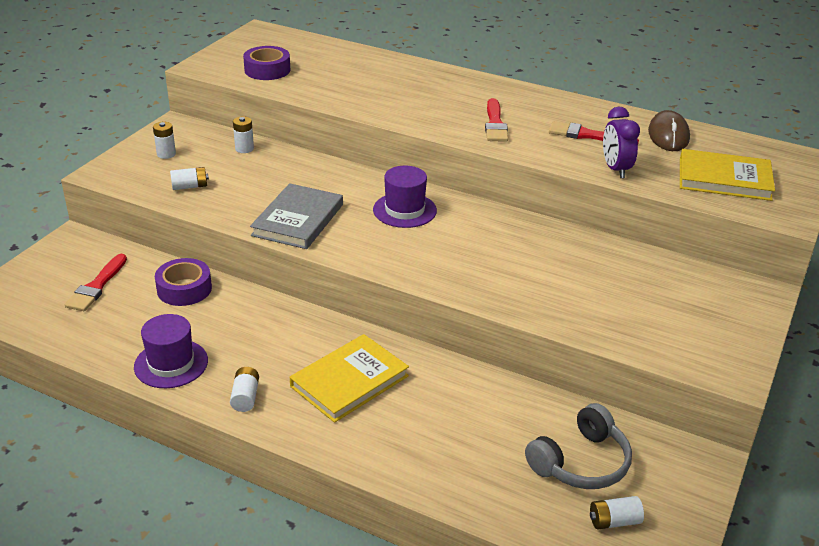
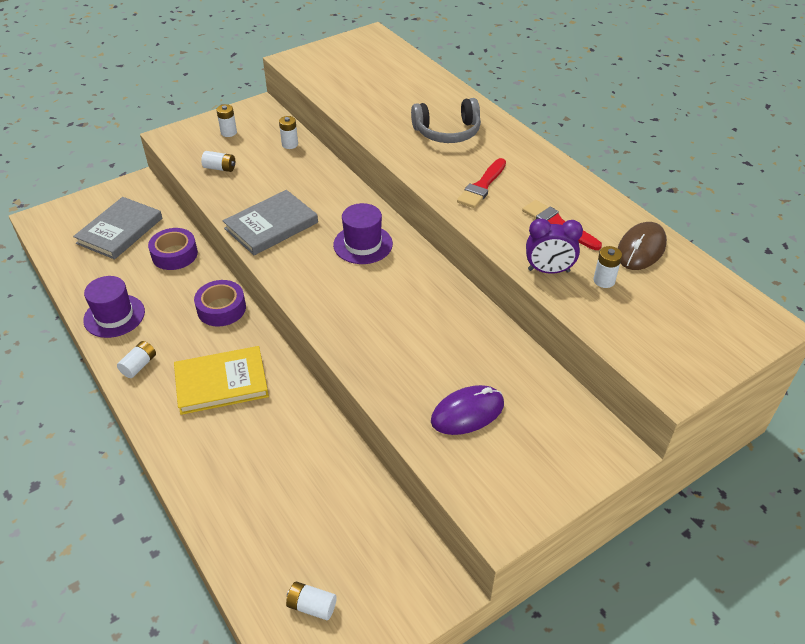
camera: 30 degrees right, 10 degrees up
red brush [65,254,127,311] -> grey book [73,197,162,260]
purple tape [243,46,290,80] -> purple tape moved to [194,280,246,327]
grey headphones [525,403,632,489] -> grey headphones moved to [411,98,481,143]
purple clock [603,107,640,178] -> purple clock turned 105 degrees counterclockwise [526,218,583,274]
yellow book [680,149,775,201] -> none
none -> purple mouse [431,385,504,435]
none -> white battery [593,246,622,288]

